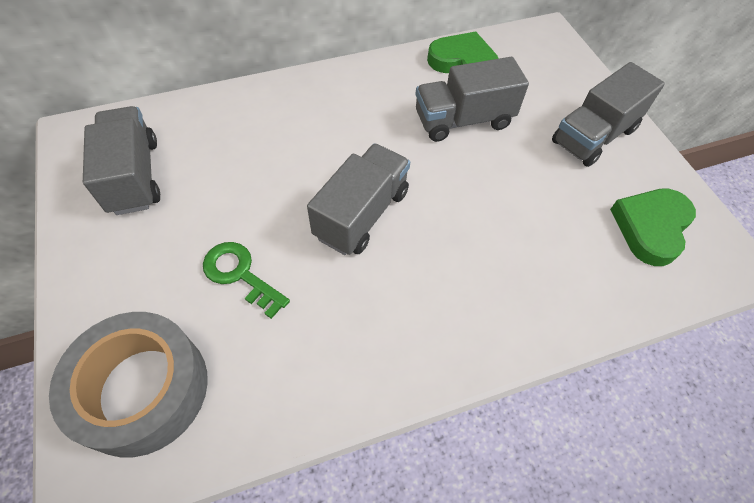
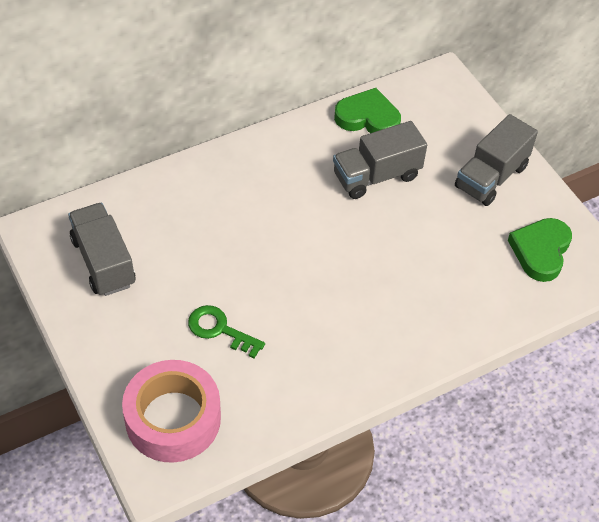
camera: 10 degrees left, 5 degrees down
grey tape [49,312,208,457] -> pink tape [122,360,221,463]
grey truck [307,143,410,255] -> none

